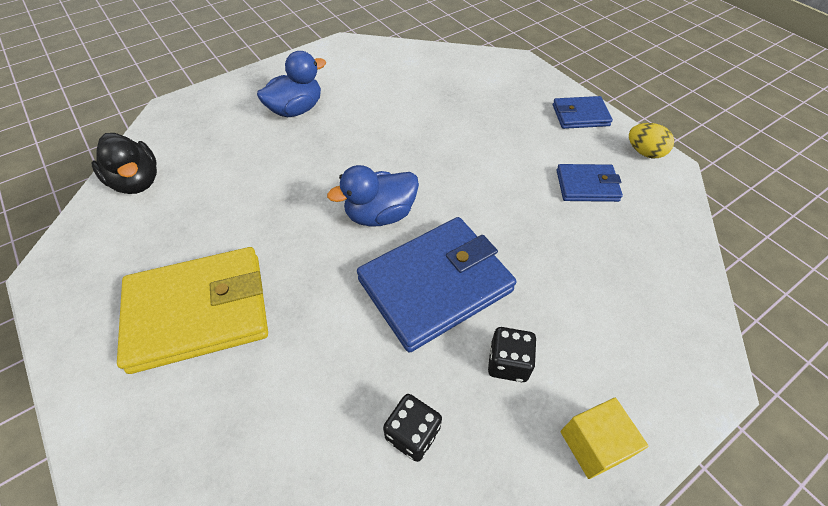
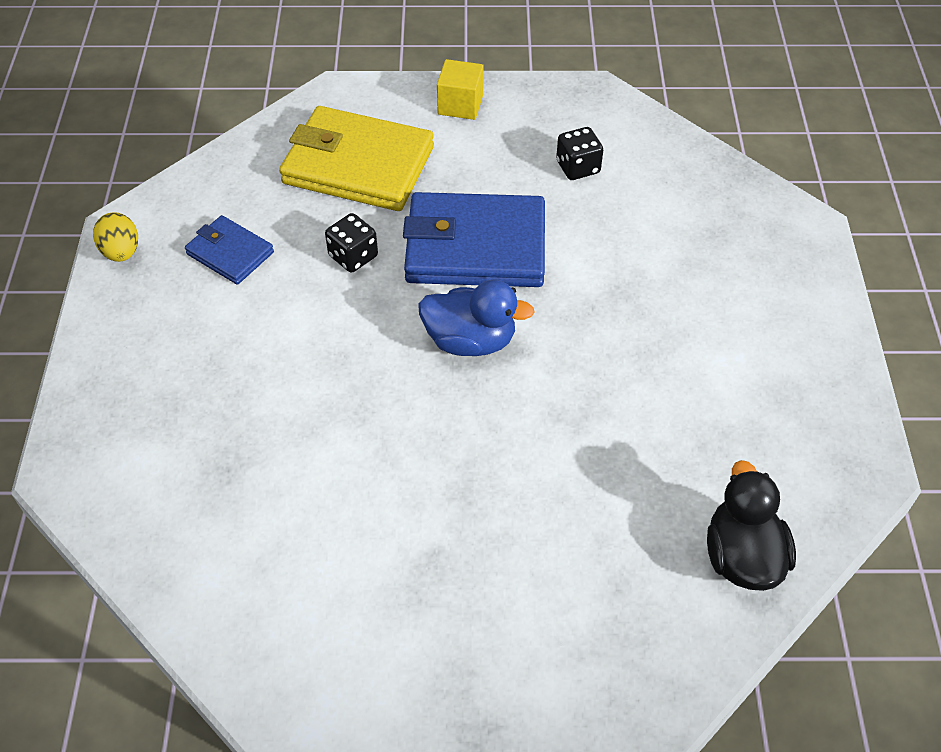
camera: 145 degrees left, 0 degrees up
yellow wallet [117,247,268,374] -> yellow wallet moved to [279,106,434,211]
blue duck [257,51,326,117] -> none
black dice [488,327,536,382] -> black dice moved to [325,213,378,273]
blue wallet [553,96,613,129] -> none

